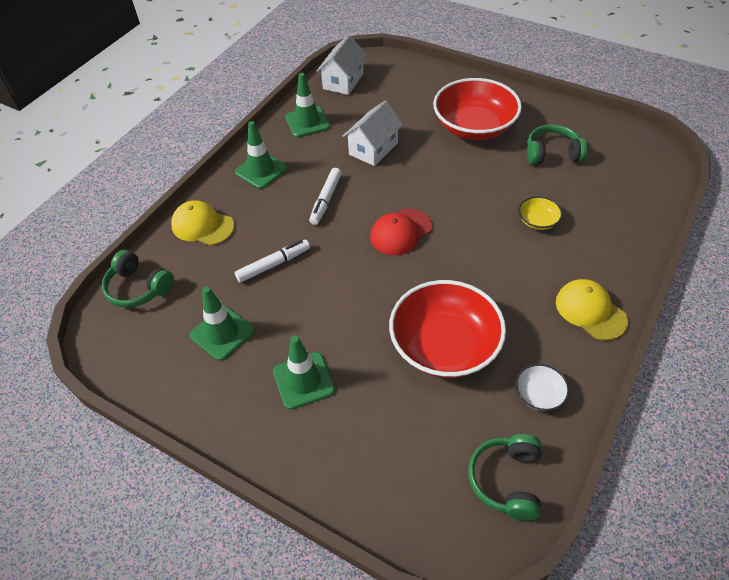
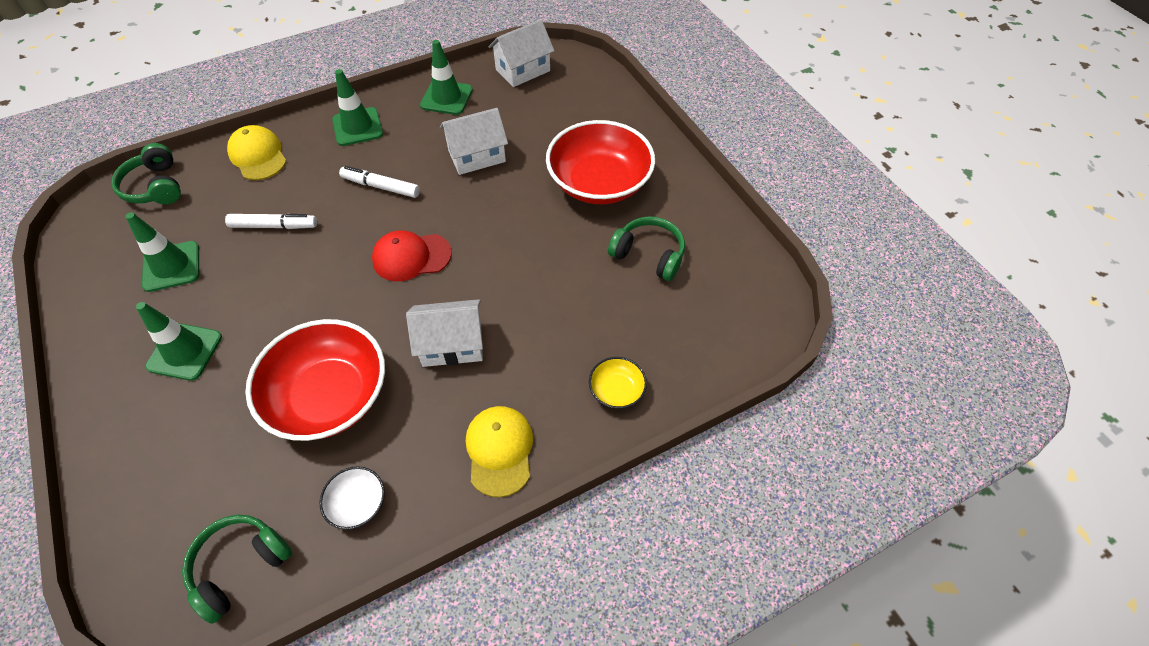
camera: 30 degrees right, 5 degrees up
white marker [309,168,342,225] -> white marker turned 60 degrees clockwise [339,166,420,198]
yellow bowl [518,196,563,230] -> yellow bowl moved to [589,357,647,409]
none -> white house [406,299,483,367]

